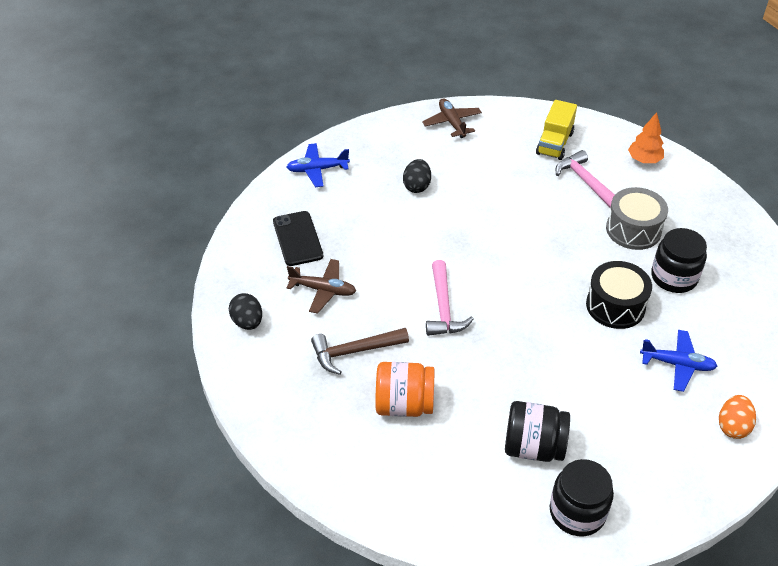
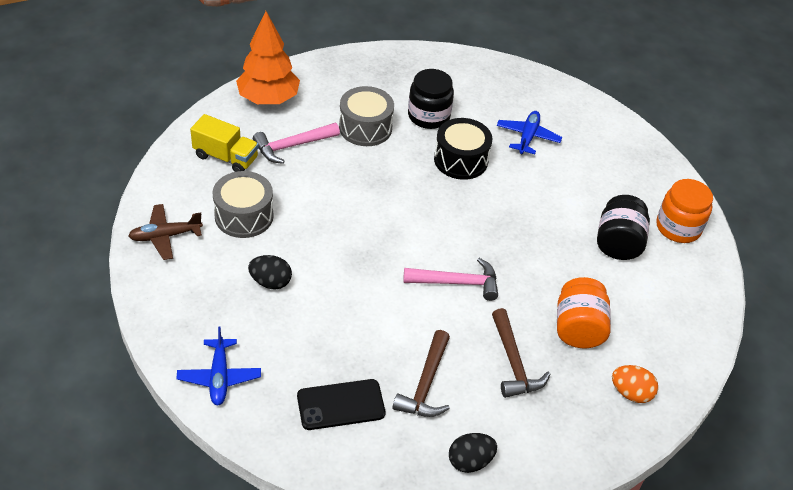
camera: 90 degrees left, 0 degrees up
brown plane [286,259,356,314] -> brown hammer [392,330,450,417]
black jar [550,459,614,536] -> orange jar [656,179,713,243]
orange tree [628,112,664,163] -> orange tree [236,11,300,104], size x1.72
orange egg [719,395,756,439] -> orange egg moved to [612,365,658,403]
none -> grey drum [213,171,274,238]

